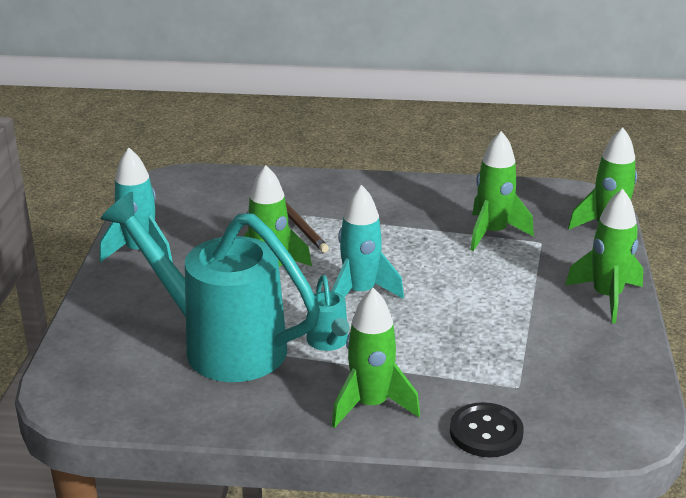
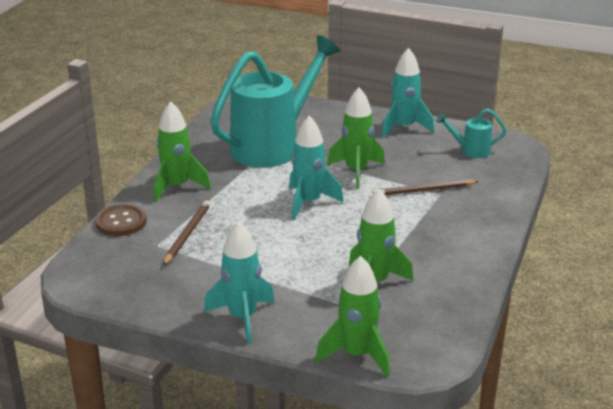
camera: 105 degrees right, 0 degrees up
turquoise watering can [306,275,349,351] -> turquoise watering can moved to [436,109,506,158]
black button [450,402,524,457] -> brown button [95,204,147,236]
green rocket [565,189,643,323] -> turquoise rocket [204,221,275,344]
none -> brown pencil [163,201,210,266]

